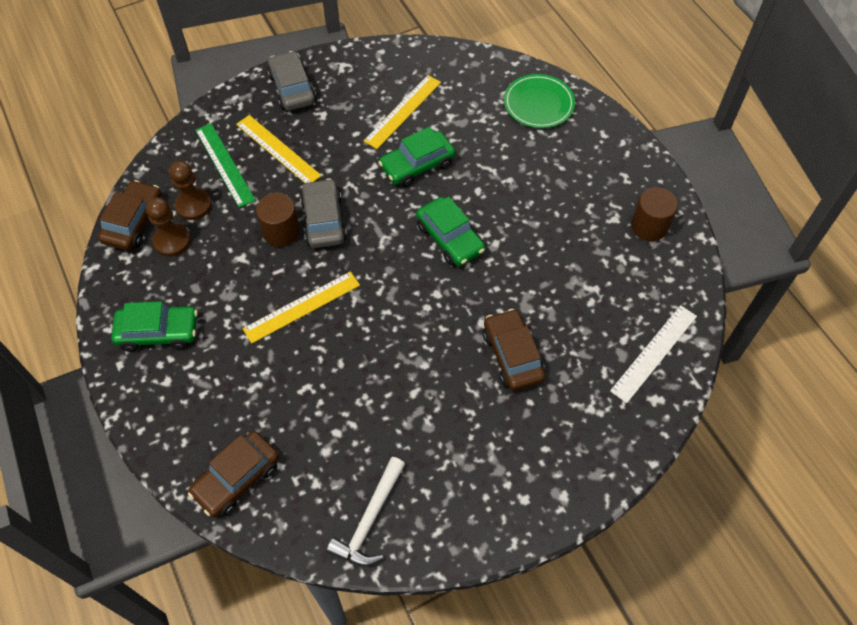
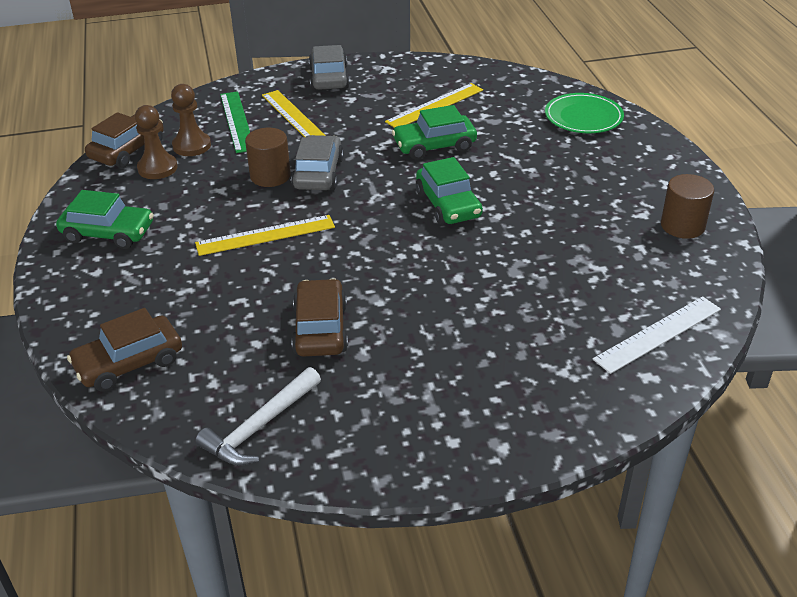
camera: 15 degrees right, 20 degrees down
brown car [483,309,545,391] -> brown car moved to [291,278,348,357]

